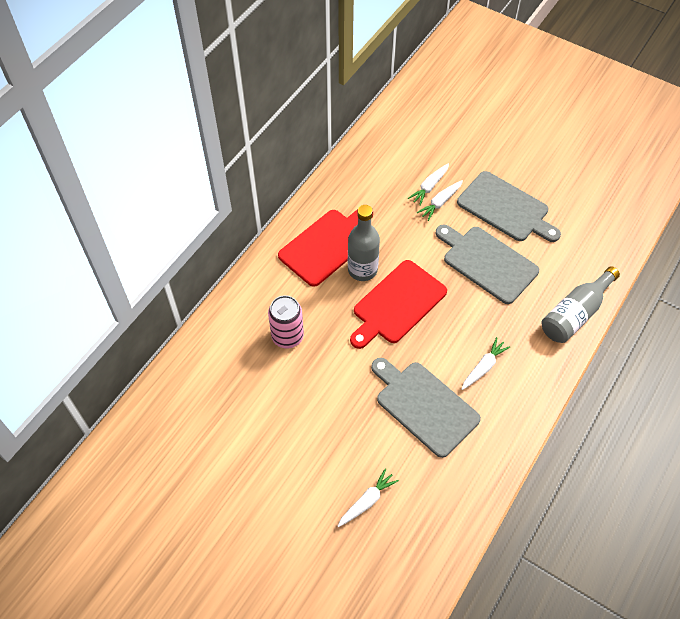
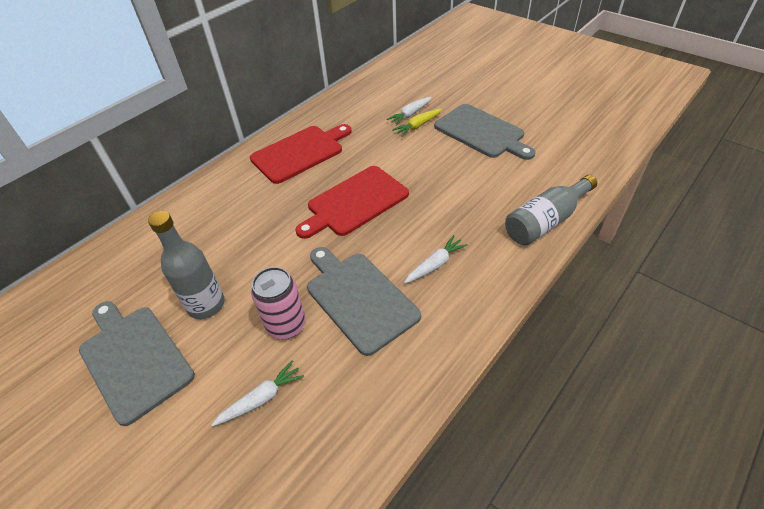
camera: 10 degrees right, 10 degrees down
pink can [268,295,304,348] -> pink can moved to [251,267,306,339]
grey bottle [348,205,380,281] -> grey bottle moved to [148,211,225,319]
white carrot [417,180,463,221] -> yellow carrot [392,108,442,137]
grey cutting board [435,224,539,304] -> grey cutting board moved to [79,301,195,426]

